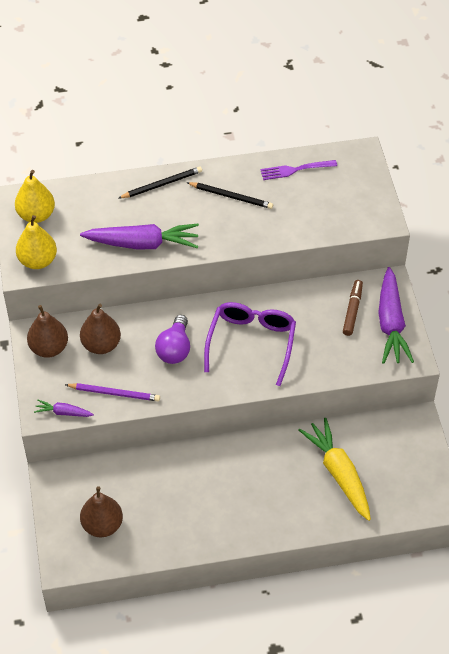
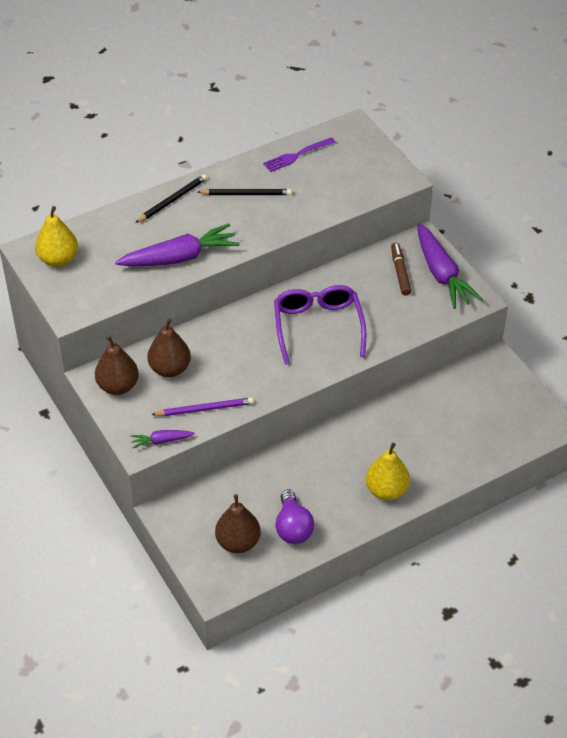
camera: 20 degrees left, 5 degrees down
yellow pear [16,215,57,269] -> yellow pear moved to [366,443,410,500]
purple light bulb [155,315,190,364] -> purple light bulb moved to [275,489,314,544]
yellow carrot [299,418,371,521] -> none

